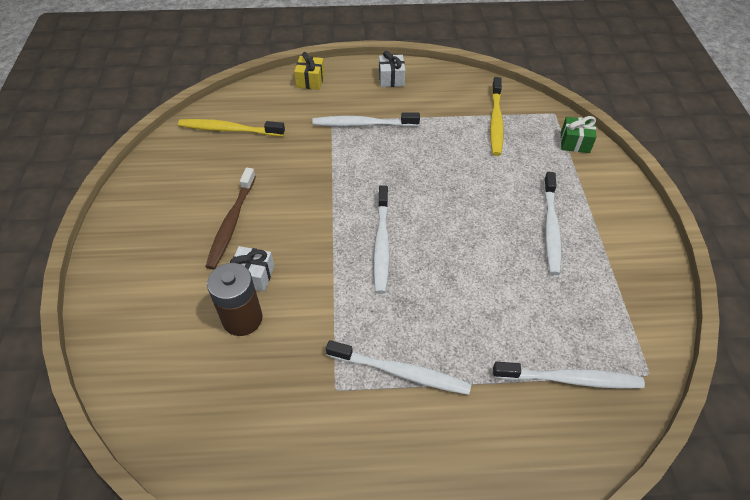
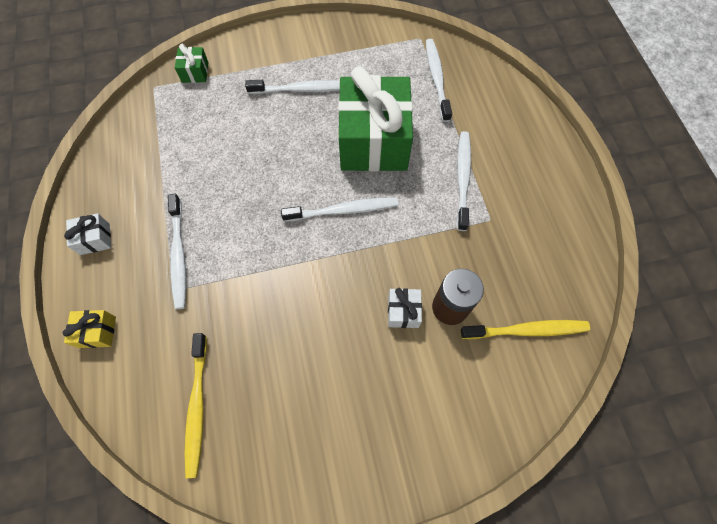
camera: 100 degrees left, 15 degrees up
brown toothbrush [205,168,256,270] -> none
yellow toothbrush [490,77,504,156] -> yellow toothbrush moved to [460,320,590,339]
none -> green gift [338,66,413,171]

